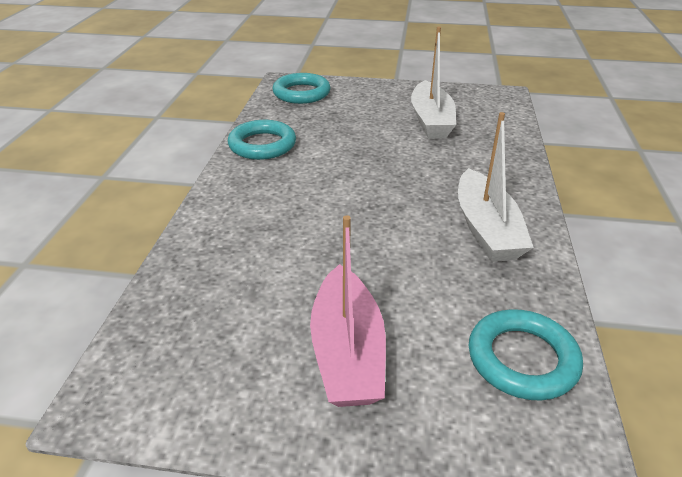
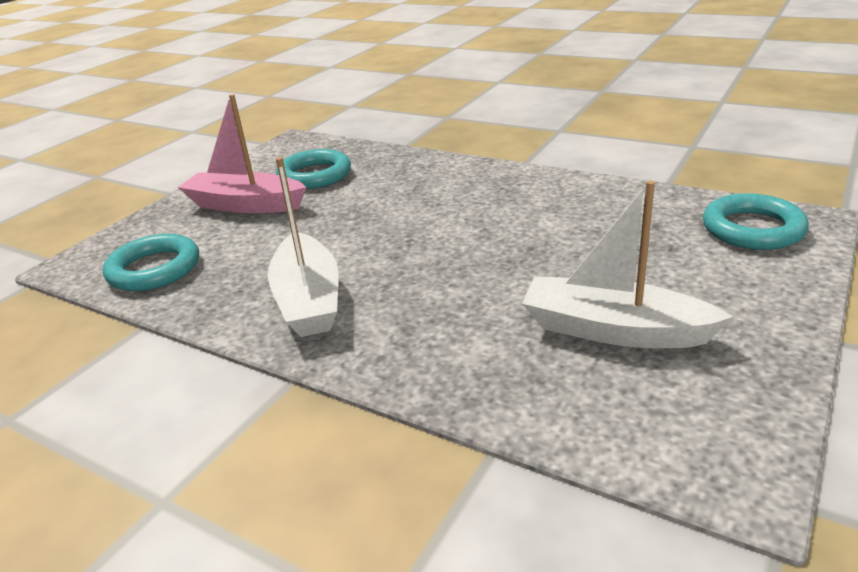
camera: 115 degrees right, 5 degrees down
turquoise ring [228,120,296,160] -> turquoise ring moved to [276,149,351,189]
white boat [458,112,534,262] -> white boat turned 120 degrees counterclockwise [268,157,339,337]

